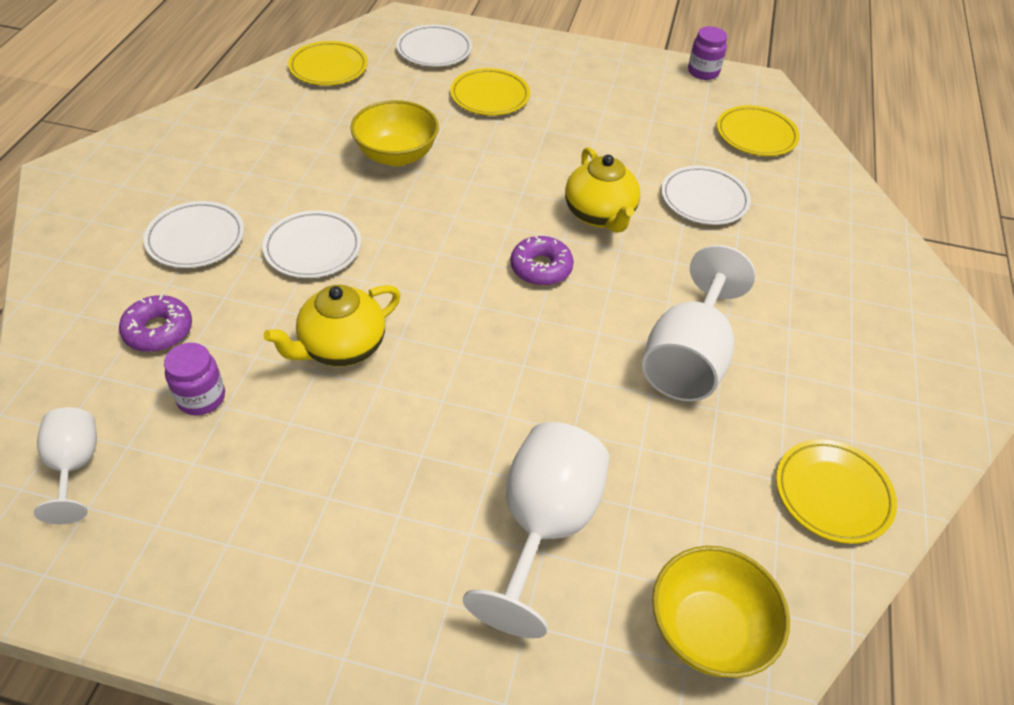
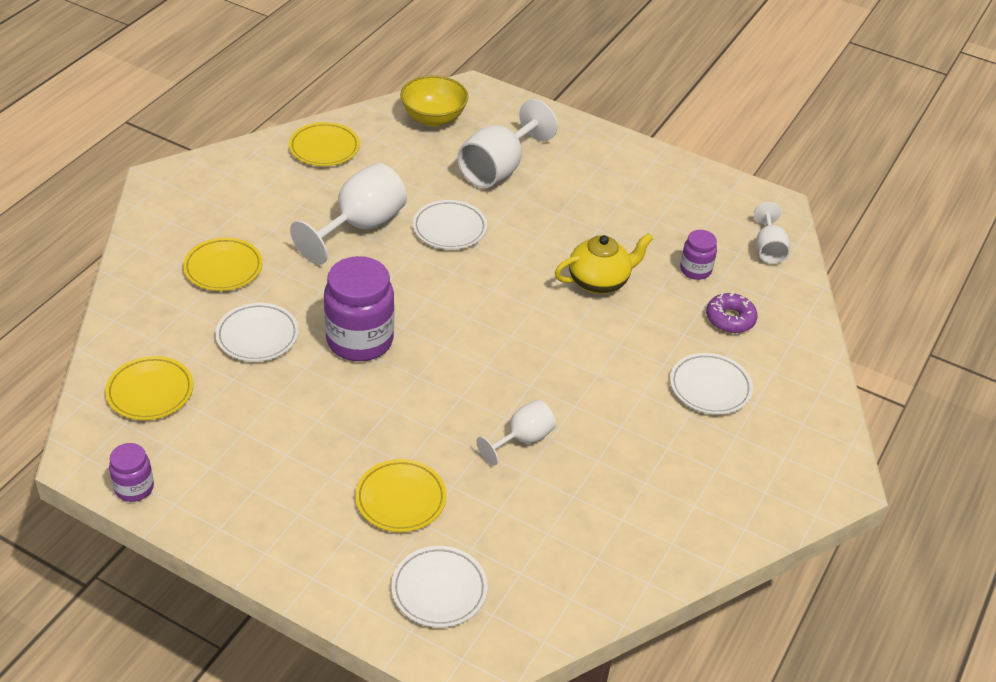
camera: 165 degrees left, 5 degrees down
white plate [263,210,361,278] -> white plate moved to [413,200,487,250]
yellow plate [288,41,368,86] -> yellow plate moved to [183,237,263,291]
yellow bowl [350,100,439,167] -> white goblet [476,400,556,466]
purple donut [510,236,574,286] -> none
yellow teapot [565,147,640,233] -> purple jar [324,256,394,361]

